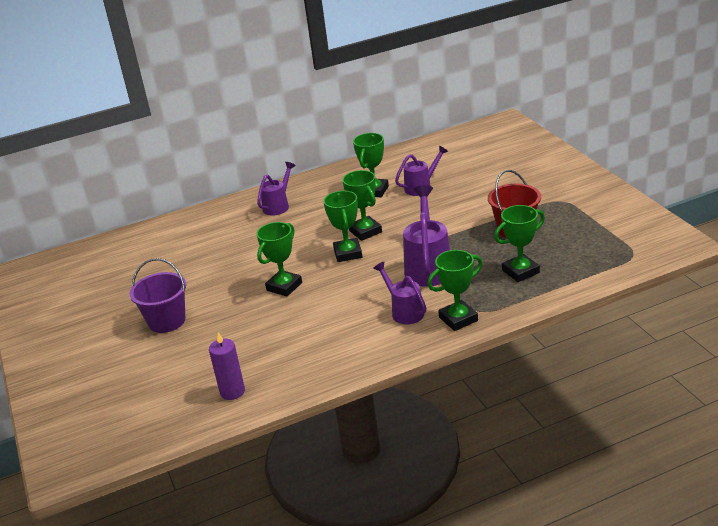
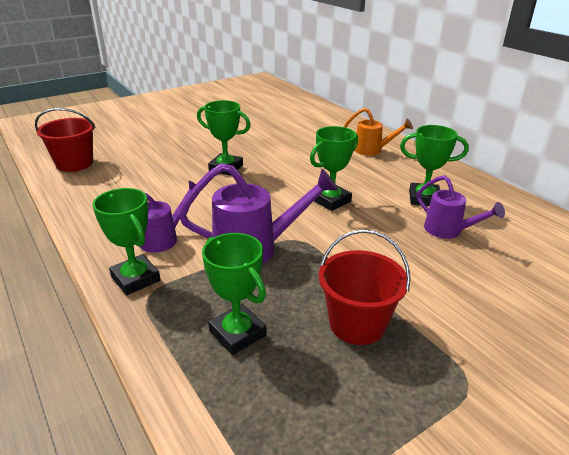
camera: 75 degrees right, 0 degrees up
purple bucket [130,258,186,333] -> none
purple candle [209,332,245,400] -> red bucket [35,108,96,172]
purple watering can [257,162,296,216] -> orange watering can [344,108,413,156]
green trophy [323,191,362,262] -> none

